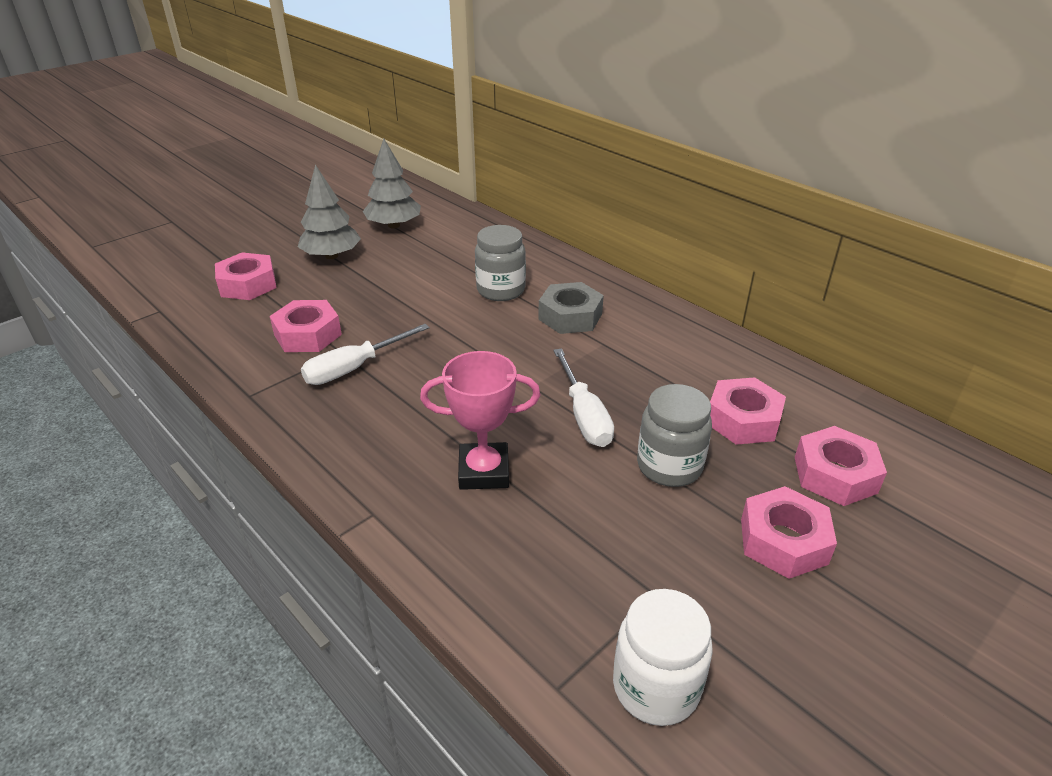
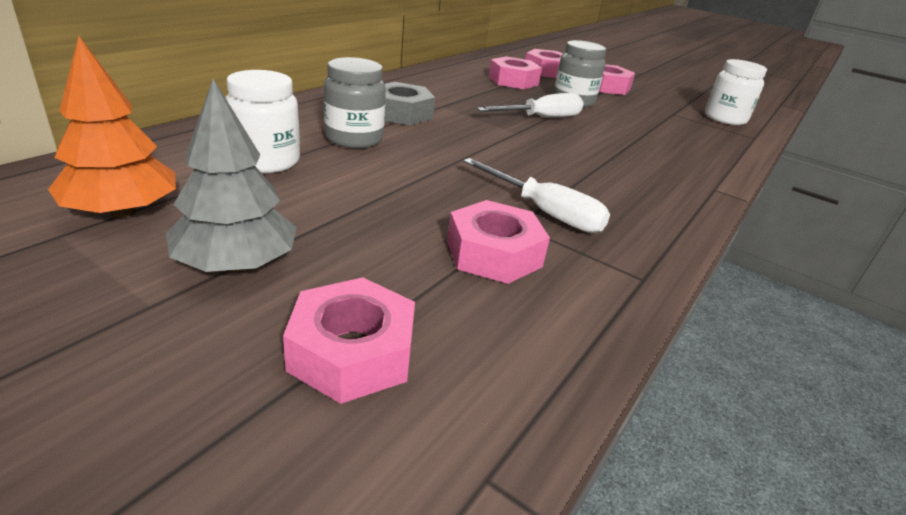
camera: 105 degrees left, 5 degrees down
grey tree [363,139,421,228] -> orange tree [48,36,176,218]
pink trophy [420,351,540,490] -> none
none -> white jar [225,70,300,173]

